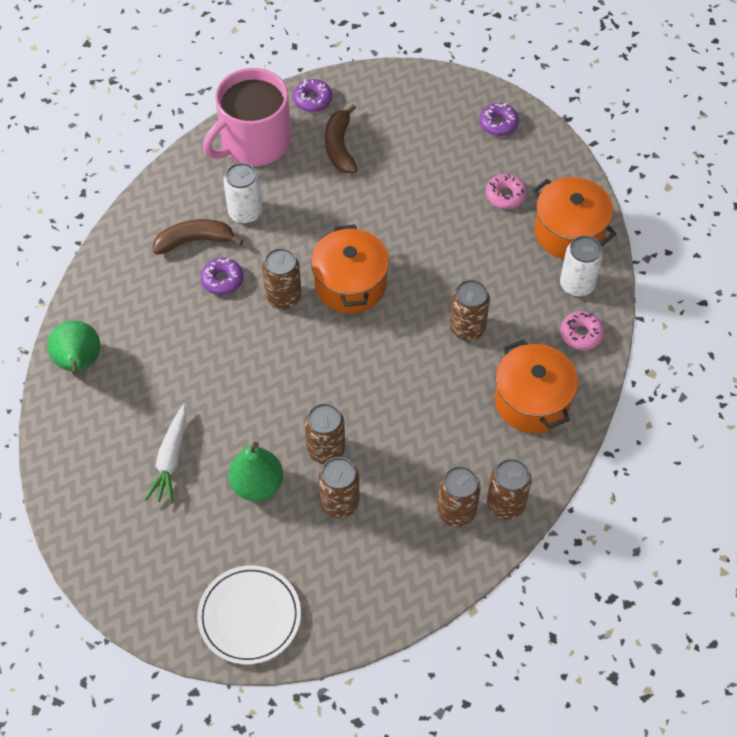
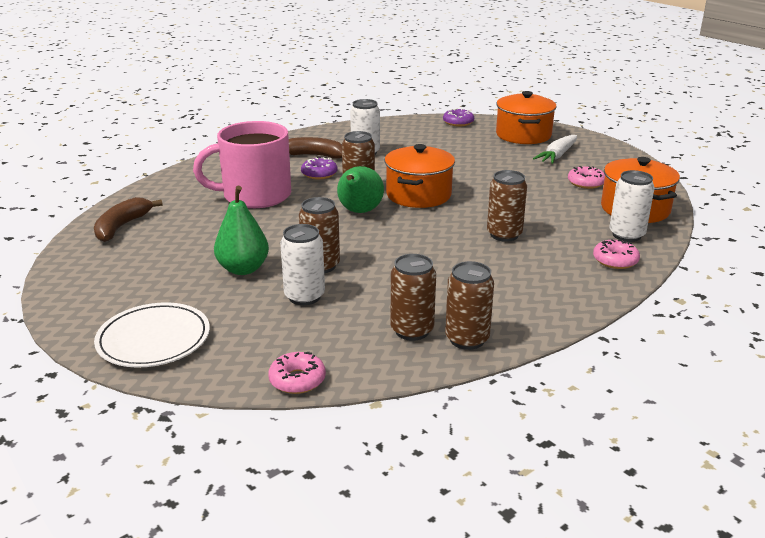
camera: 25 degrees right, 30 degrees down
green pear [48,321,101,375] -> green pear moved to [337,166,384,213]
white carrot [145,404,187,504] -> white carrot moved to [533,135,577,164]
pink mug [203,68,291,166] -> pink mug moved to [193,121,291,208]
brown can [318,457,359,518] -> white can [280,224,325,305]
brown banana [325,104,358,174] -> brown banana moved to [94,197,163,242]
purple donut [479,103,519,136] -> none
orange pot [495,339,578,433] -> orange pot moved to [496,91,557,144]
none -> pink donut [268,352,326,394]

